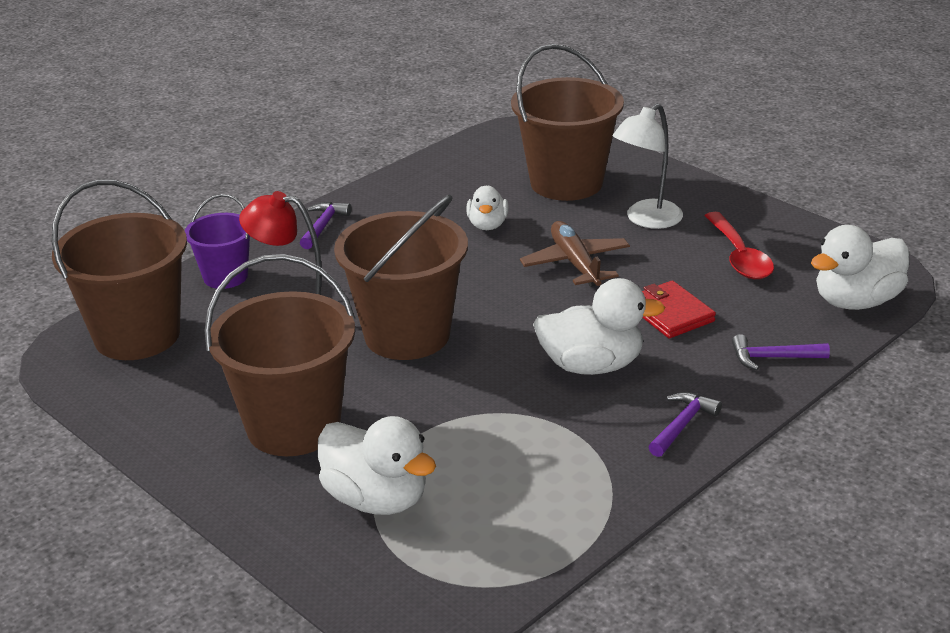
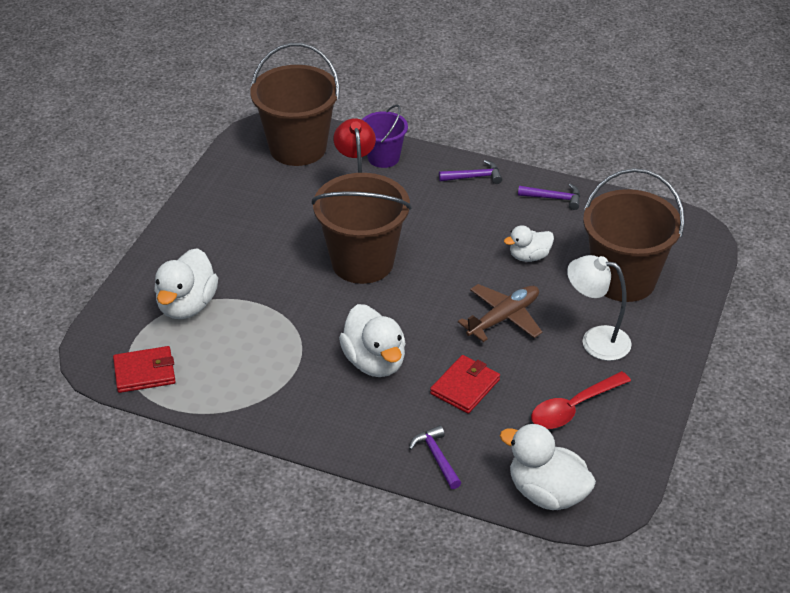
camera: 65 degrees right, 10 degrees up
brown bucket [204,254,355,456] -> none
purple hammer [649,392,722,457] -> purple hammer moved to [518,184,580,210]
none -> red wallet [113,346,176,393]

